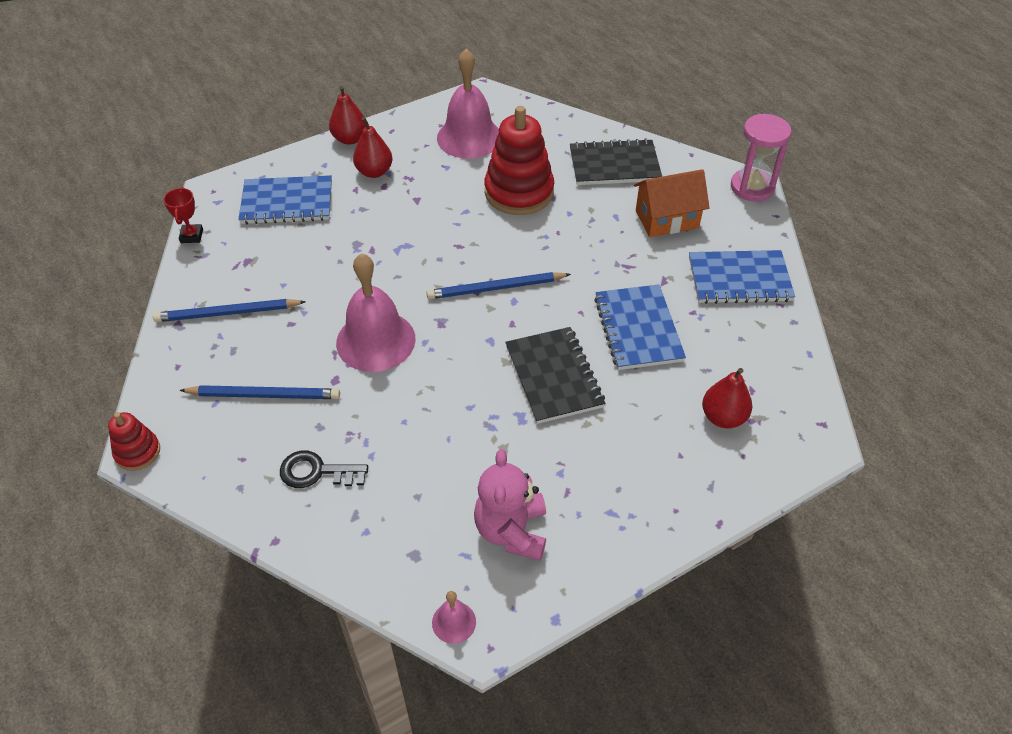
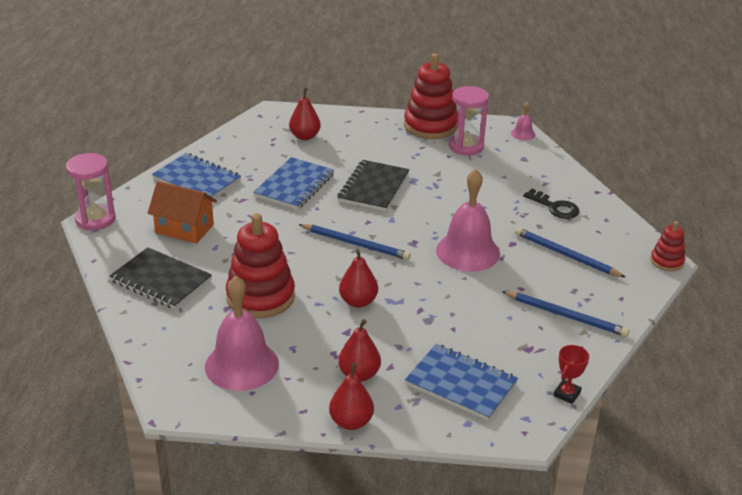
camera: 145 degrees left, 15 degrees down
pink teddy bear [474,449,546,561] -> pink hourglass [449,86,489,156]
none -> red pear [339,249,378,308]
none -> red stacking toy [404,53,458,139]

